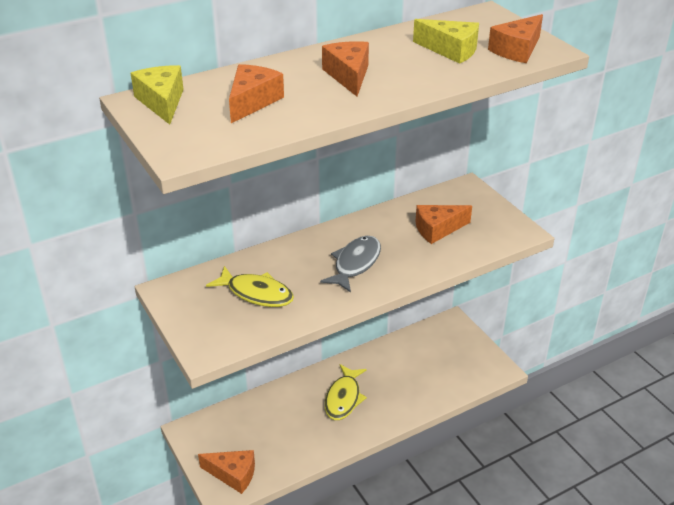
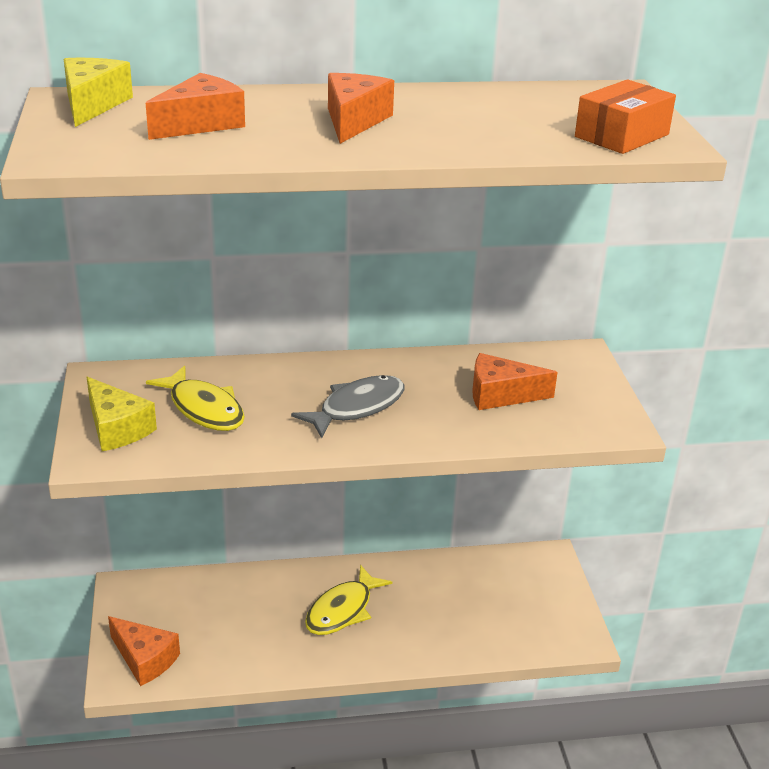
camera: 20 degrees right, 5 degrees down
yellow cheese [413,19,479,64] -> yellow cheese moved to [87,377,157,451]
orange cheese [488,14,543,63] -> orange box [575,79,676,154]

